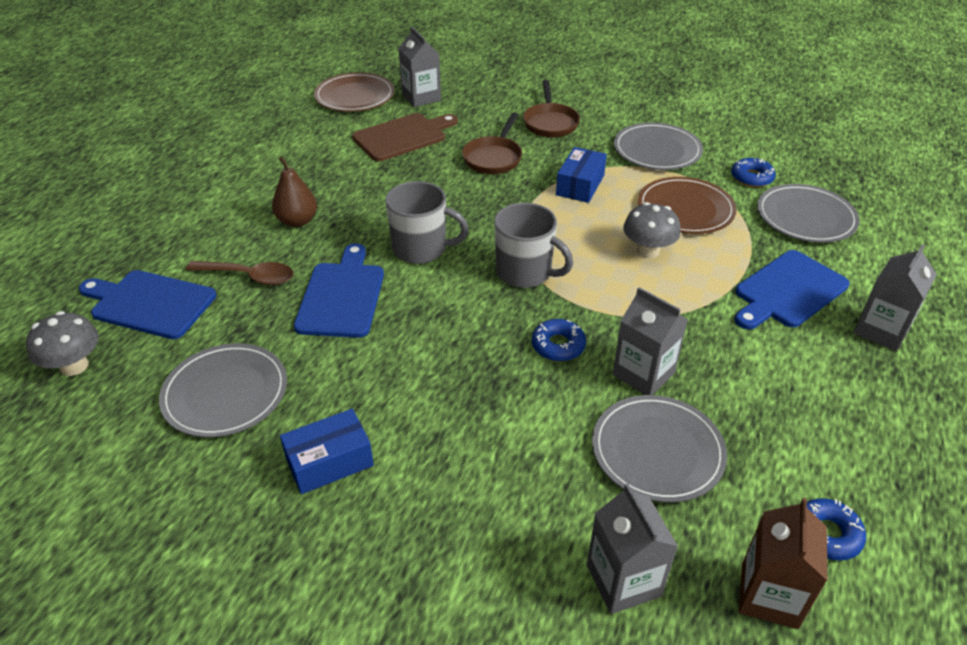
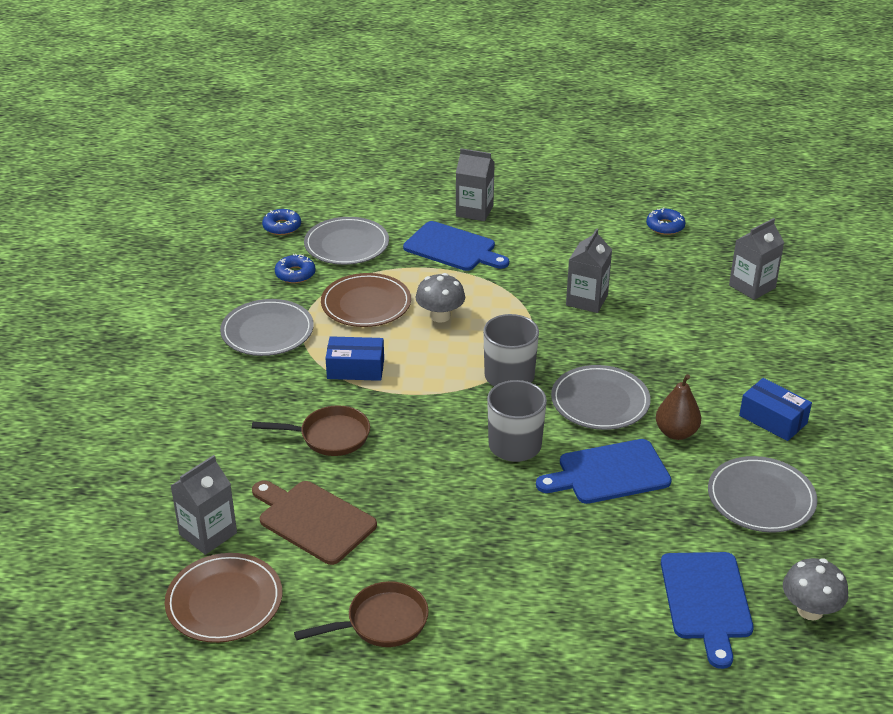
camera: 110 degrees left, 5 degrees down
brown spoon [186,261,293,285] -> none
brown pear [272,157,317,227] -> brown pear moved to [656,374,701,440]
brown pan [523,80,580,137] -> brown pan moved to [294,581,429,647]
blue donut [532,319,586,361] -> blue donut moved to [262,209,301,235]
grey plate [592,395,727,503] -> grey plate moved to [551,365,651,430]
brown carton [739,498,827,629] -> none

